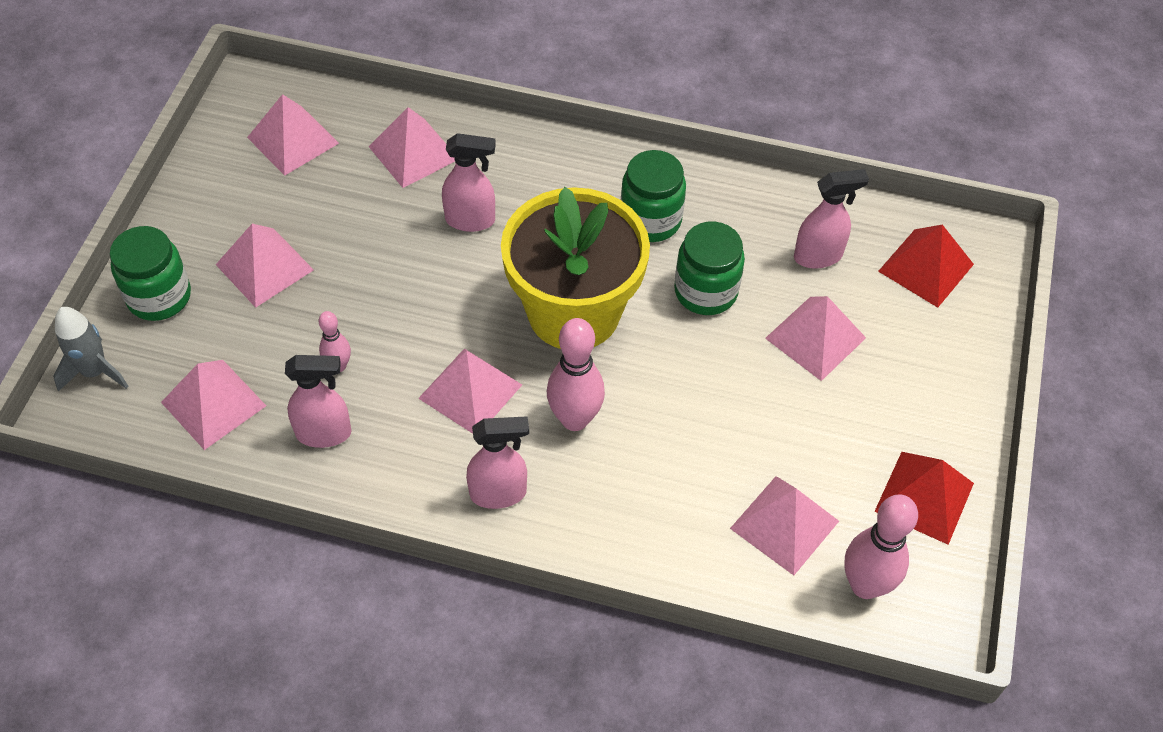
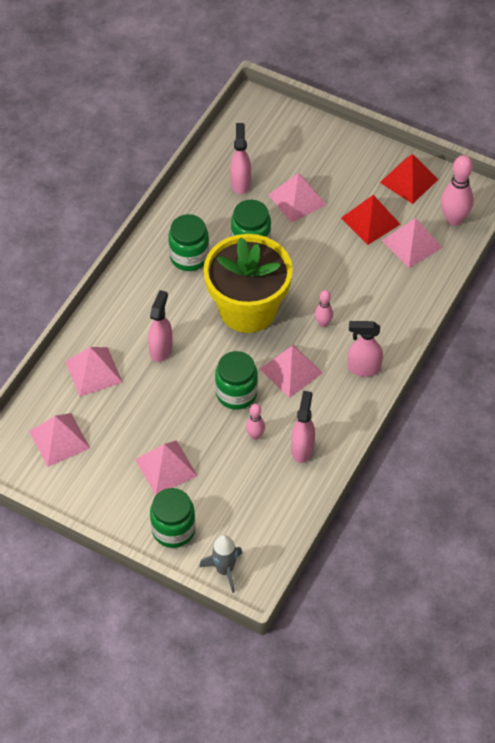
camera: 75 degrees left, 0 degrees up
pink pyramid [161,360,266,450] -> none
pink spray bottle [466,416,529,509] -> pink spray bottle turned 90 degrees counterclockwise [348,321,383,377]
pink bowling pin [547,318,605,431] -> pink bowling pin [315,290,333,327], size x0.55
red pyramid [878,225,974,308] -> red pyramid moved to [341,195,401,245]
none -> green jar [215,351,258,410]

